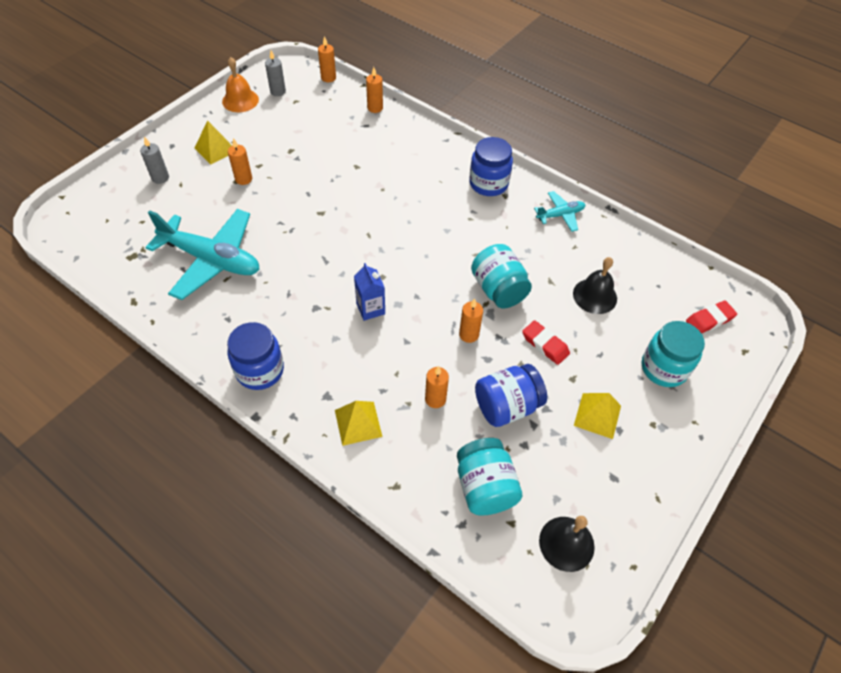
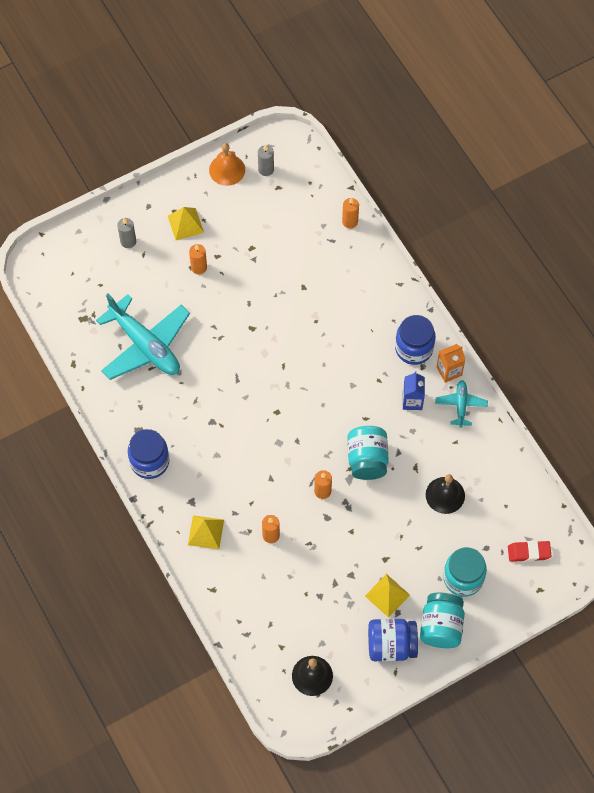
camera: 25 degrees right, 10 degrees up
orange candle [318,36,336,82] -> none
blue carton [354,263,385,321] -> blue carton moved to [403,371,425,410]
turquoise jar [457,438,522,516] -> turquoise jar moved to [420,593,465,648]
blue jar [475,364,547,427] -> blue jar moved to [368,619,418,662]
red eraser [522,320,570,365] -> none
turquoise plane [534,191,585,232] -> turquoise plane turned 90 degrees counterclockwise [435,380,488,428]
none -> orange carton [437,344,465,383]

